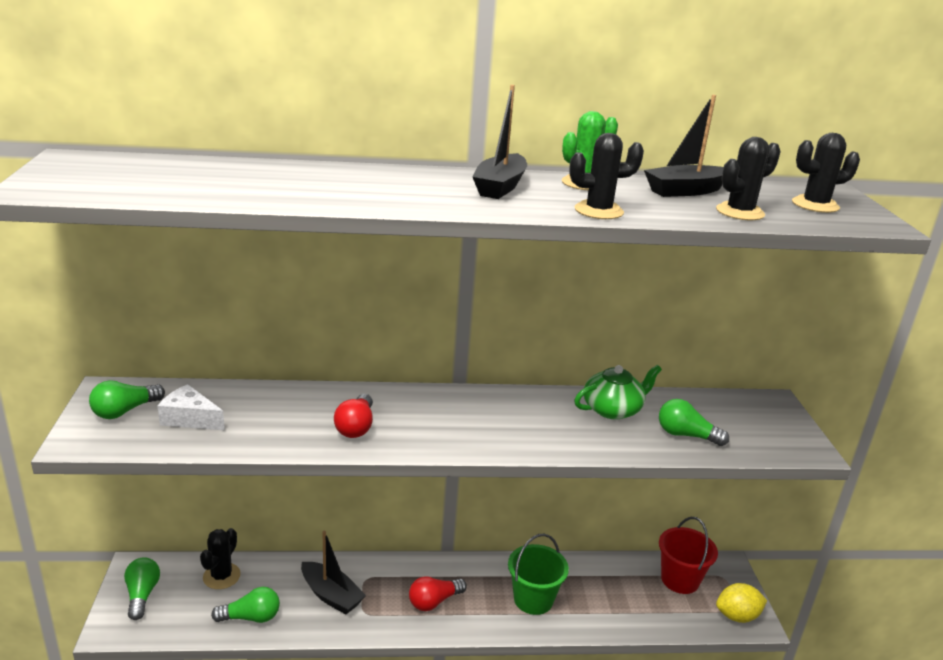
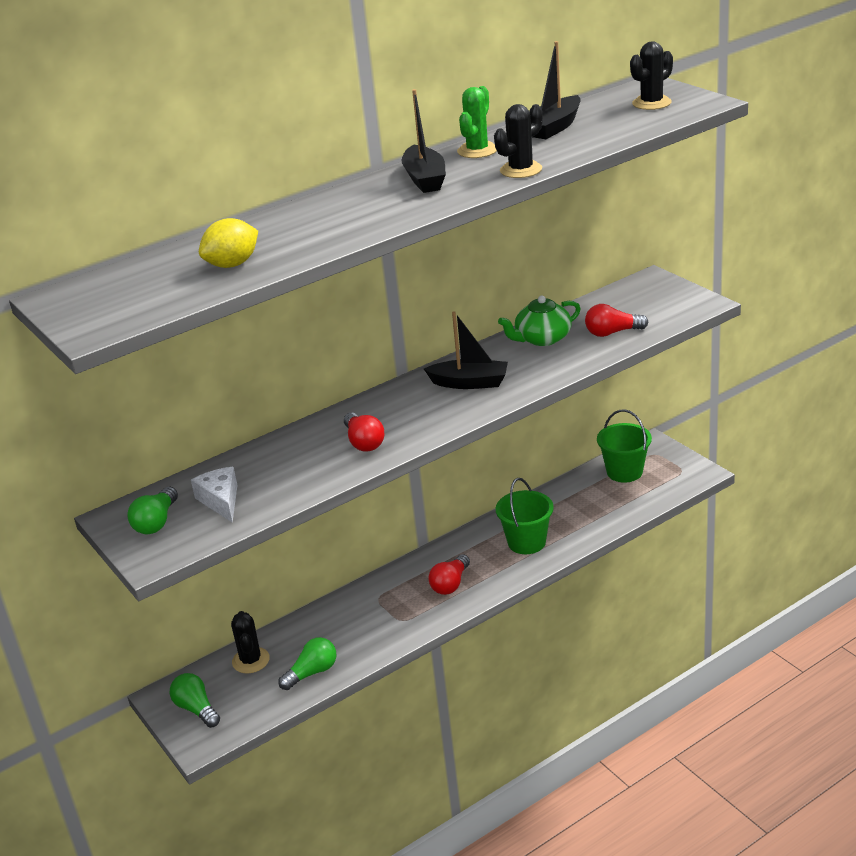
camera: 25 degrees left, 5 degrees up
white cheese [157,384,225,430] -> white cheese turned 75 degrees clockwise [191,467,237,523]
black boat [301,531,366,614] -> black boat moved to [424,311,508,389]
green teapot [574,365,662,419] -> green teapot turned 150 degrees counterclockwise [498,296,581,346]
green light bulb [659,399,729,446] -> red light bulb [585,304,648,337]
red bucket [659,517,718,594] -> green bucket [597,409,652,483]
black cactus [716,137,781,220] -> none
yellow lemon [716,583,767,623] -> yellow lemon moved to [199,218,258,268]

